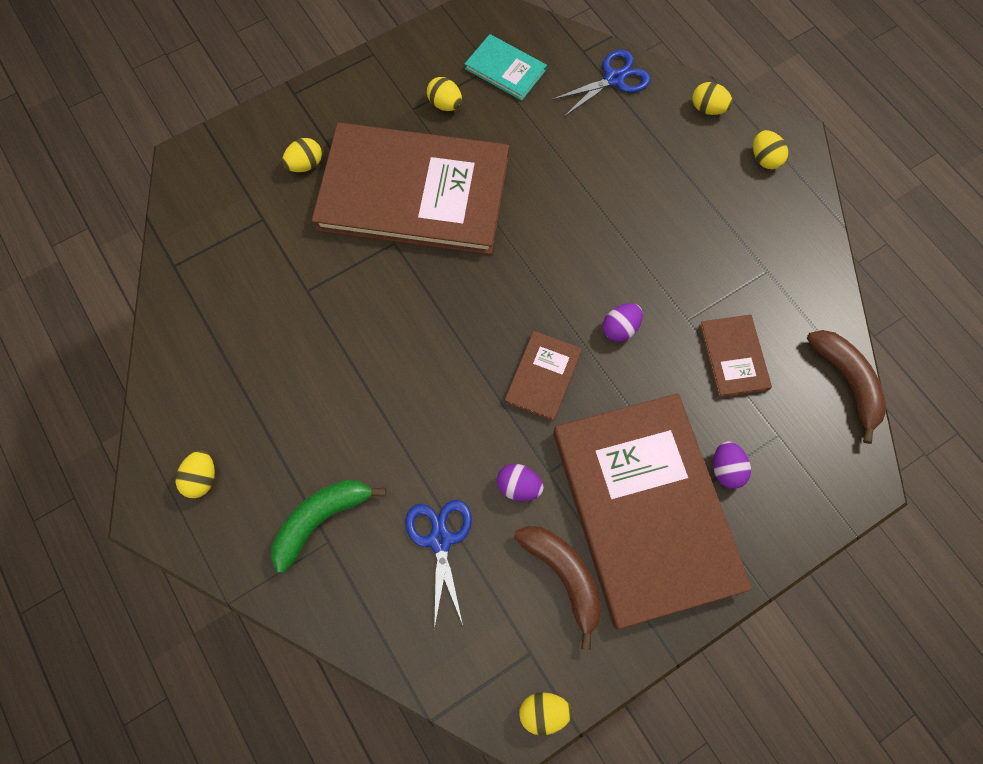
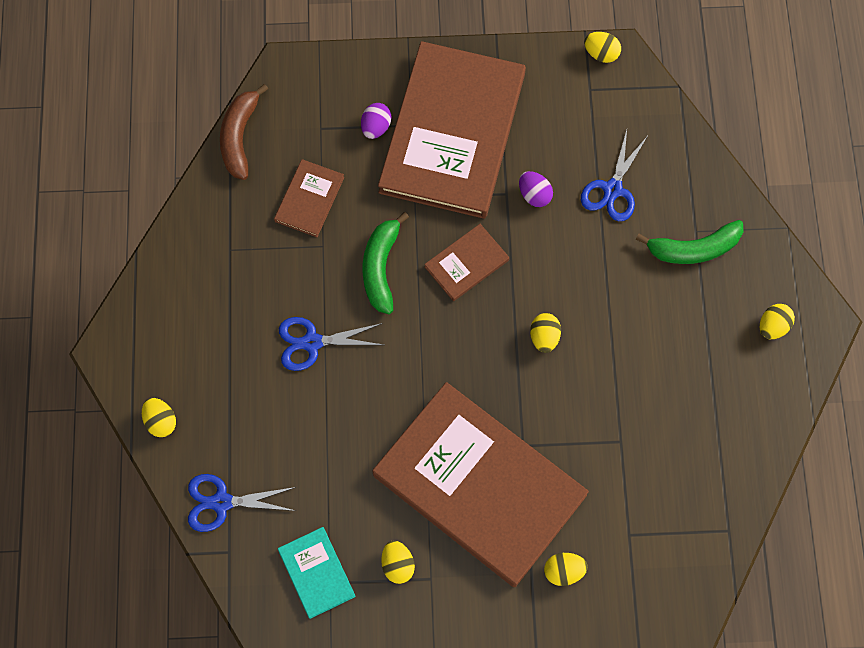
camera: 150 degrees left, 0 degrees up
brown banana [514,526,602,650] -> none
purple egg [603,303,643,342] -> green banana [362,212,409,314]
yellow egg [753,130,788,169] -> yellow egg moved to [530,313,561,353]
none -> blue scissors [279,317,383,371]

